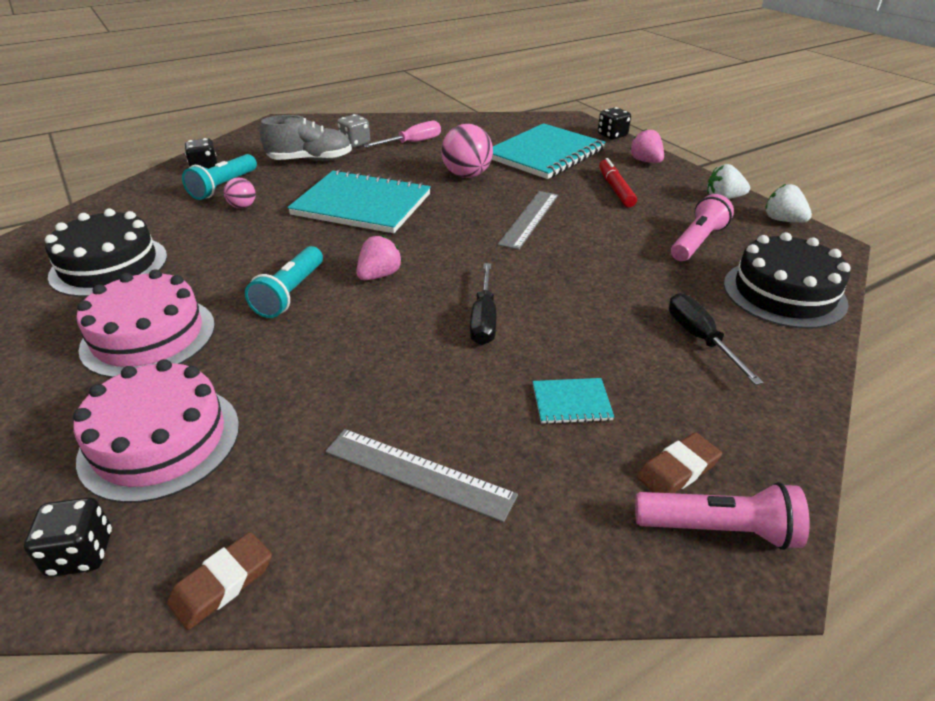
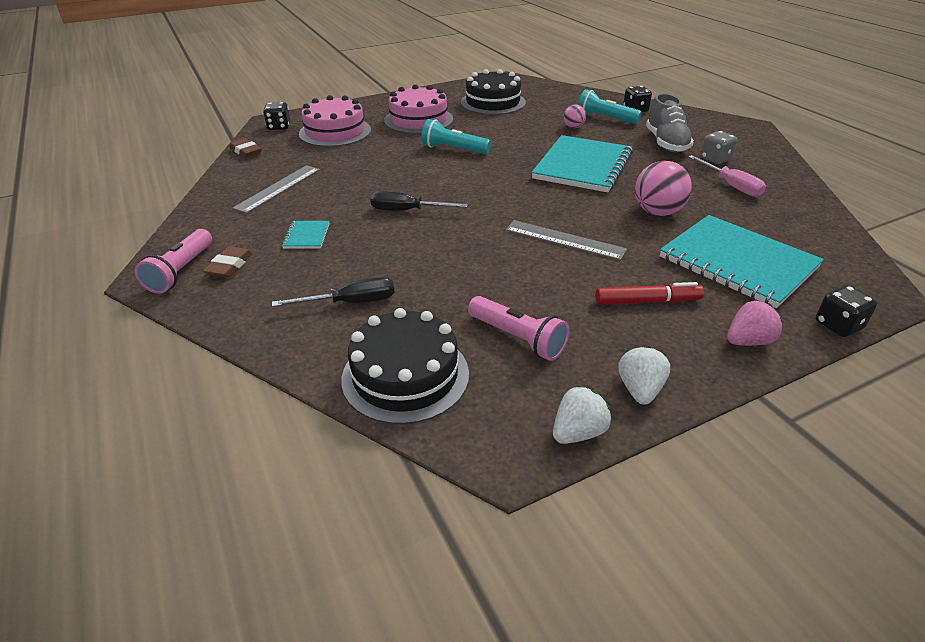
camera: 95 degrees right, 0 degrees up
pink strawberry [356,235,402,280] -> none
brown eraser [637,433,722,493] -> brown eraser turned 45 degrees clockwise [203,246,253,278]

